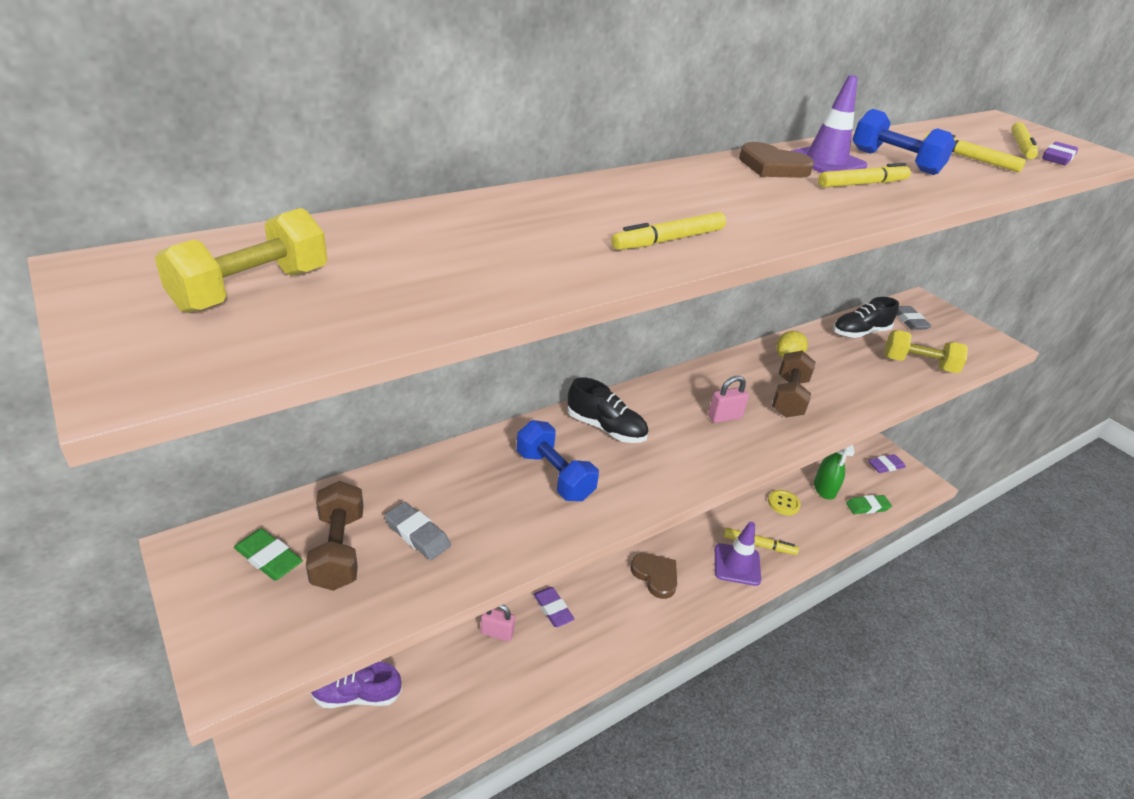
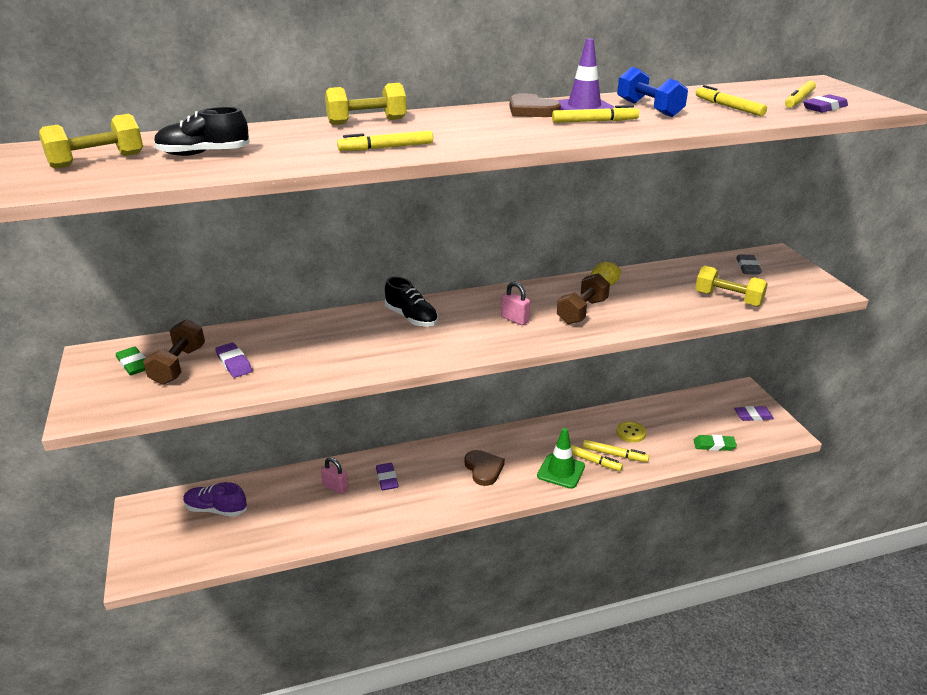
camera: 20 degrees right, 5 degrees down
grey eraser [384,502,451,560] -> purple eraser [215,342,252,378]
blue dumbbell [516,420,599,501] -> none
pink padlock [708,376,749,423] -> pink padlock turned 45 degrees clockwise [501,281,530,325]
purple traffic cone [715,522,761,586] -> green traffic cone [537,428,585,489]
green spray bottle [814,445,855,499] -> none
black shoe [833,297,899,338] -> black shoe moved to [154,107,250,156]
none -> yellow dumbbell [325,83,407,125]
none -> yellow marker [583,440,649,462]

